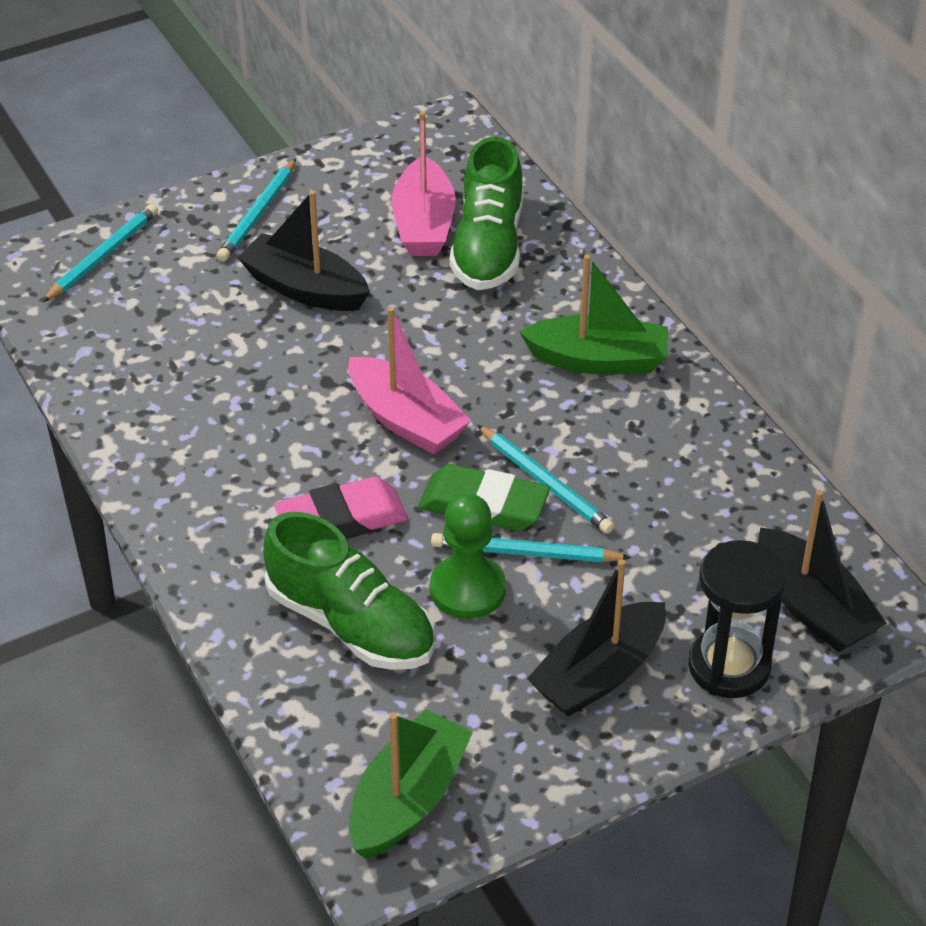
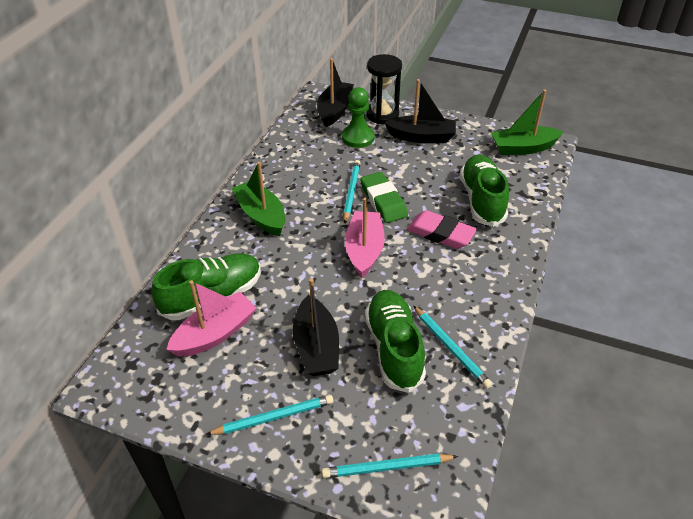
camera: 130 degrees left, 0 degrees up
green pawn [430,493,506,619] -> green pawn moved to [342,87,375,148]
turquoise pencil [431,533,631,562] -> turquoise pencil moved to [414,306,492,389]
none -> green shoe [365,290,426,393]

